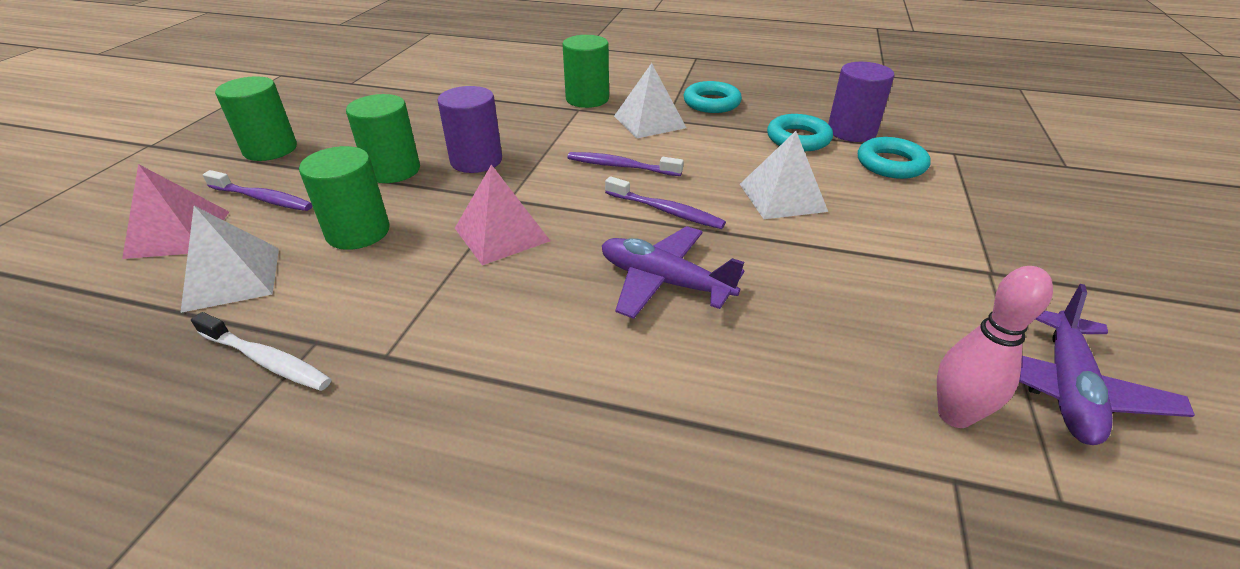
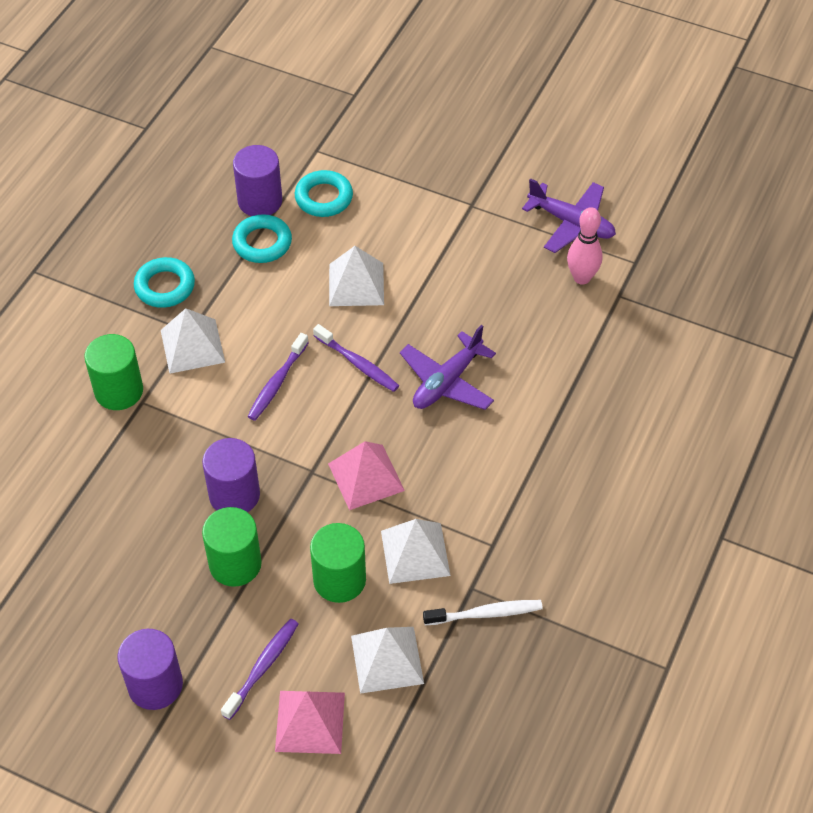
camera: 80 degrees left, 15 degrees up
white toothbrush [191,312,332,391] -> white toothbrush turned 45 degrees clockwise [423,600,543,625]
green cylinder [215,76,297,161] -> purple cylinder [117,629,183,710]
purple toothbrush [605,176,726,229] -> purple toothbrush turned 90 degrees clockwise [313,324,399,392]
none -> white pyramid [381,519,451,584]

